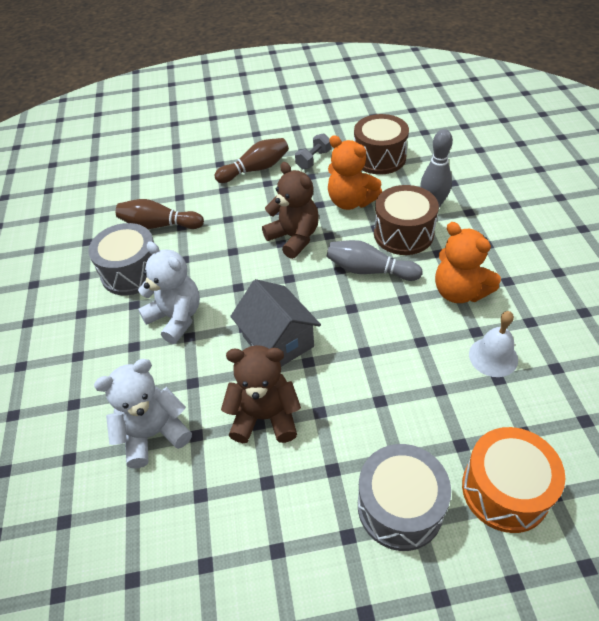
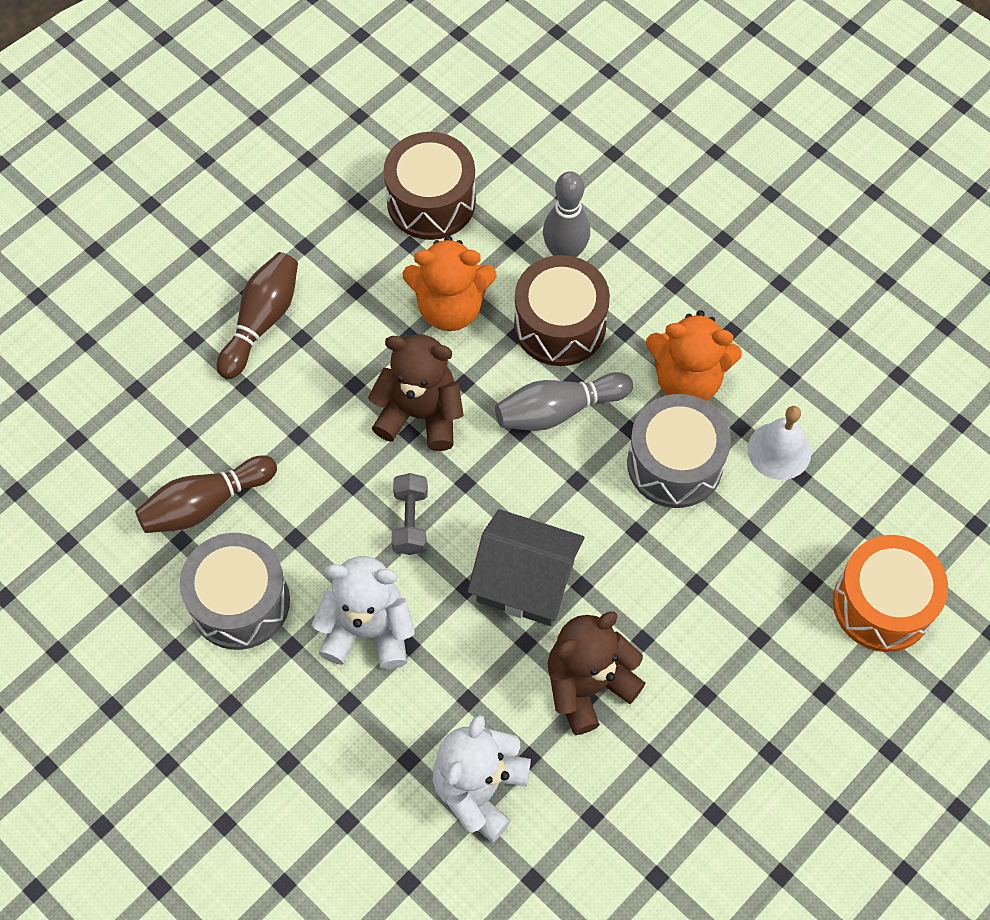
camera: 40 degrees left, 15 degrees up
grey dumbbell [295,133,331,169] -> grey dumbbell moved to [391,473,428,555]
grey drum [358,444,451,551] -> grey drum moved to [627,394,731,508]

